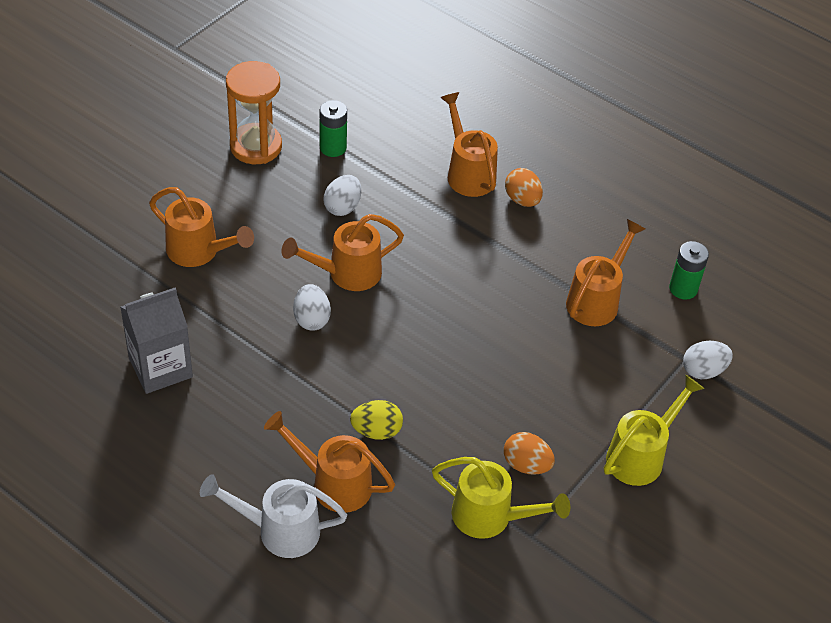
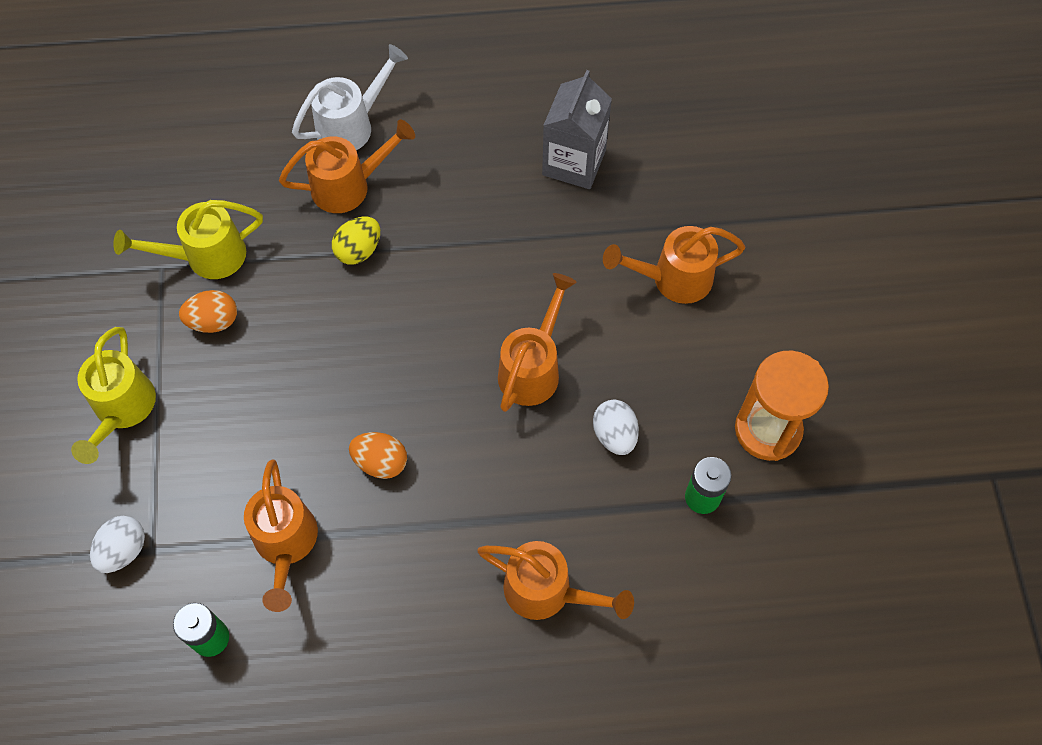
camera: 140 degrees right, 15 degrees up
white egg [293,284,331,331] -> none
orange egg [505,168,543,207] -> orange egg moved to [349,432,407,479]

